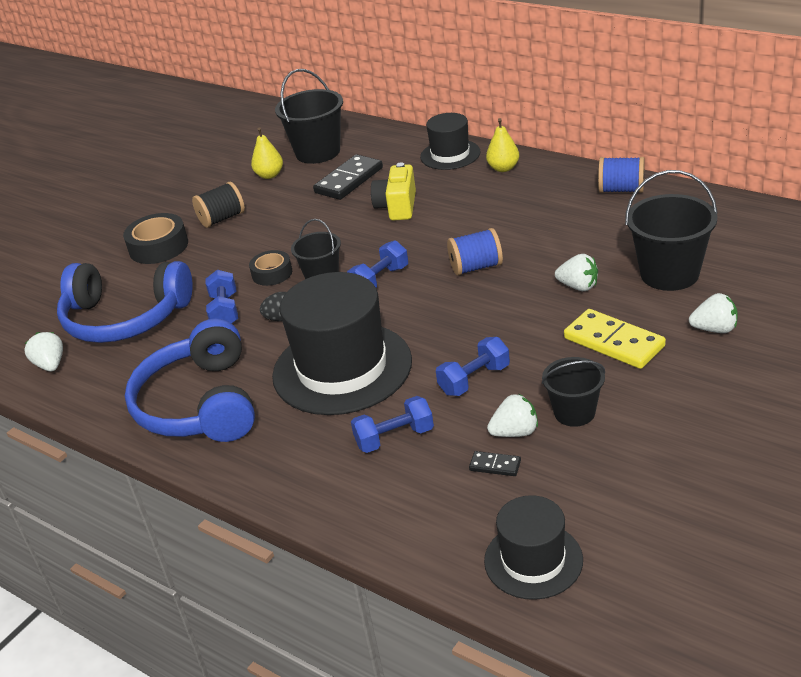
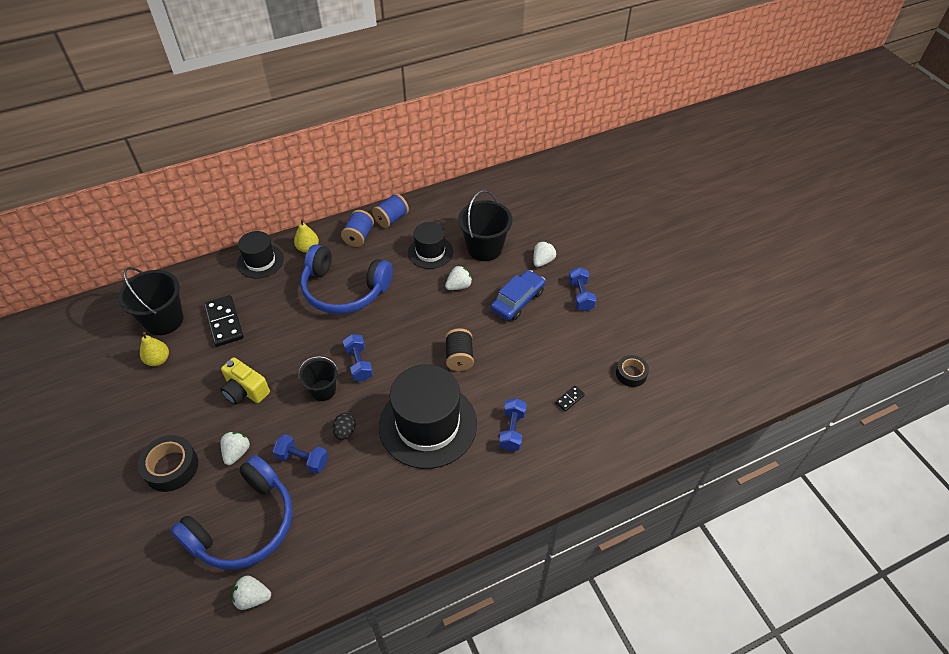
camera: 65 degrees left, 15 degrees up
blue headphones [125,319,255,442] -> blue headphones moved to [300,244,393,314]
black spool [192,182,245,228] -> black spool moved to [445,328,474,371]
black tape [249,250,292,286] -> black tape moved to [616,355,649,387]
yellow camera [371,162,416,221] -> yellow camera moved to [220,357,270,405]
blue dumbbell [436,337,510,396] -> blue dumbbell moved to [569,267,596,311]
blue spool [447,228,503,276] -> blue spool moved to [341,210,374,247]
black hat [484,495,583,600] -> black hat moved to [408,222,453,269]
white strawberry [487,394,538,437] -> white strawberry moved to [221,432,250,465]
black bucket [542,357,605,427] -> none
yellow domino [564,309,666,369] -> blue car [491,270,545,320]

